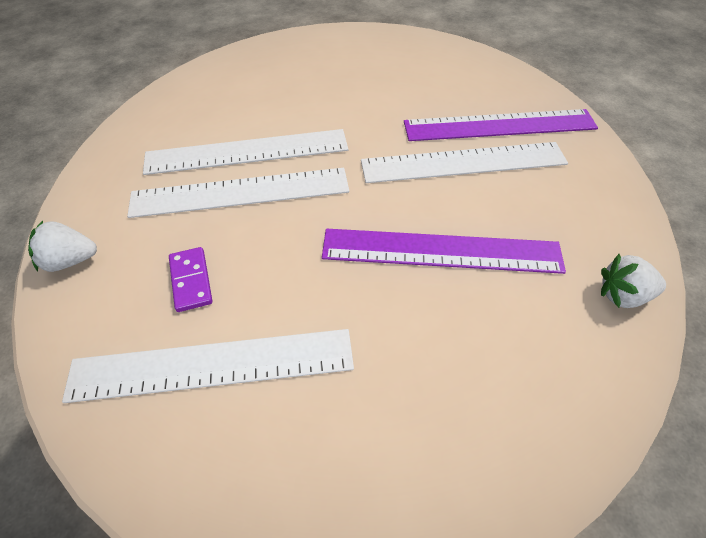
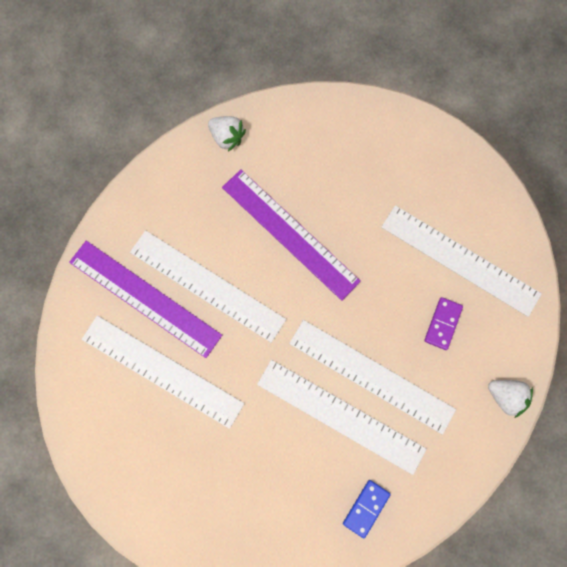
camera: 140 degrees left, 25 degrees up
none -> white ruler [82,316,245,429]
none -> blue domino [343,480,391,539]

